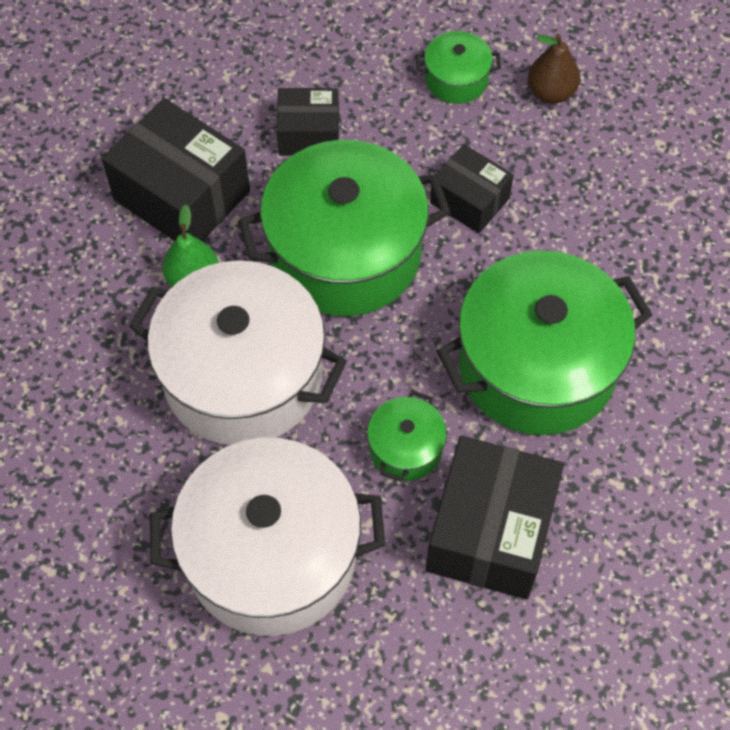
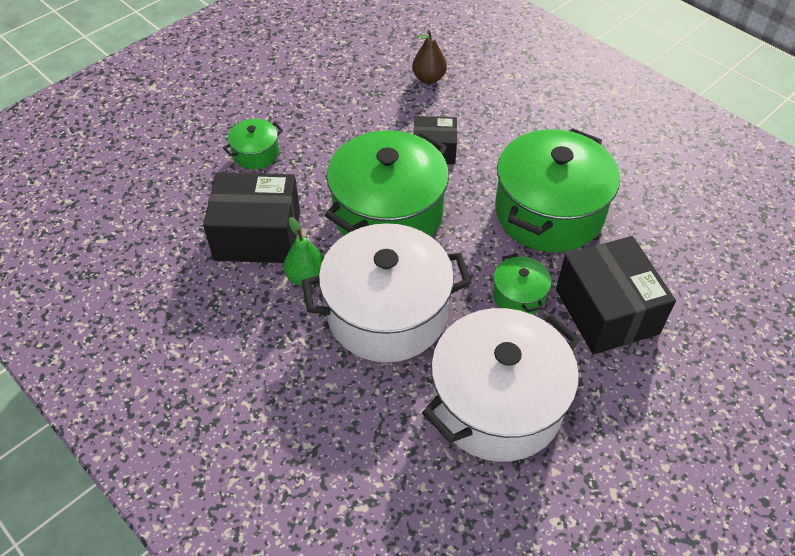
camera: 35 degrees left, 10 degrees down
black box [276,88,339,155] -> none
green pot [416,31,501,104] -> green pot moved to [223,119,283,169]

